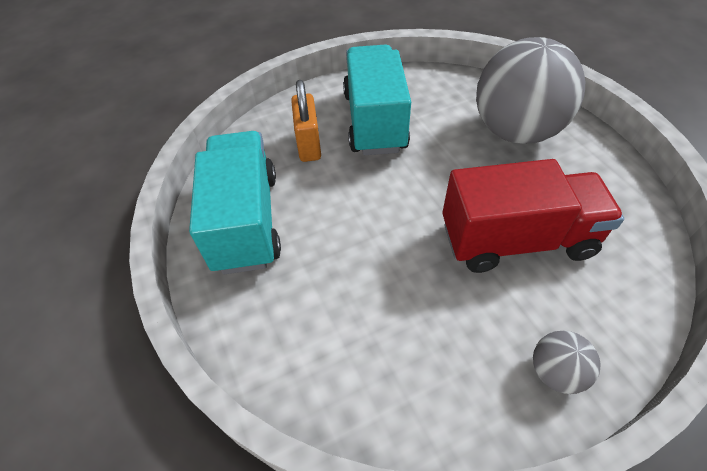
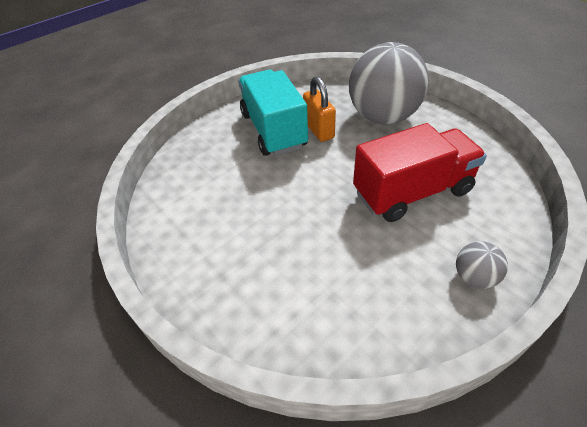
camera: 15 degrees left, 5 degrees down
turquoise truck [189,131,281,274] -> none
orange padlock [291,80,321,162] -> orange padlock moved to [303,76,336,142]

